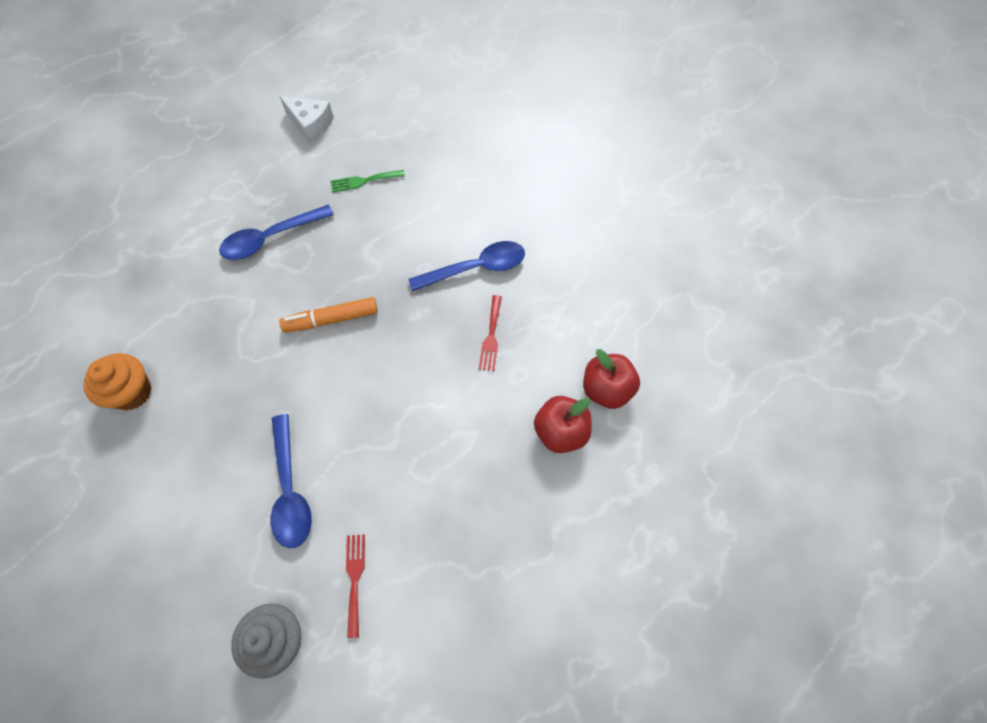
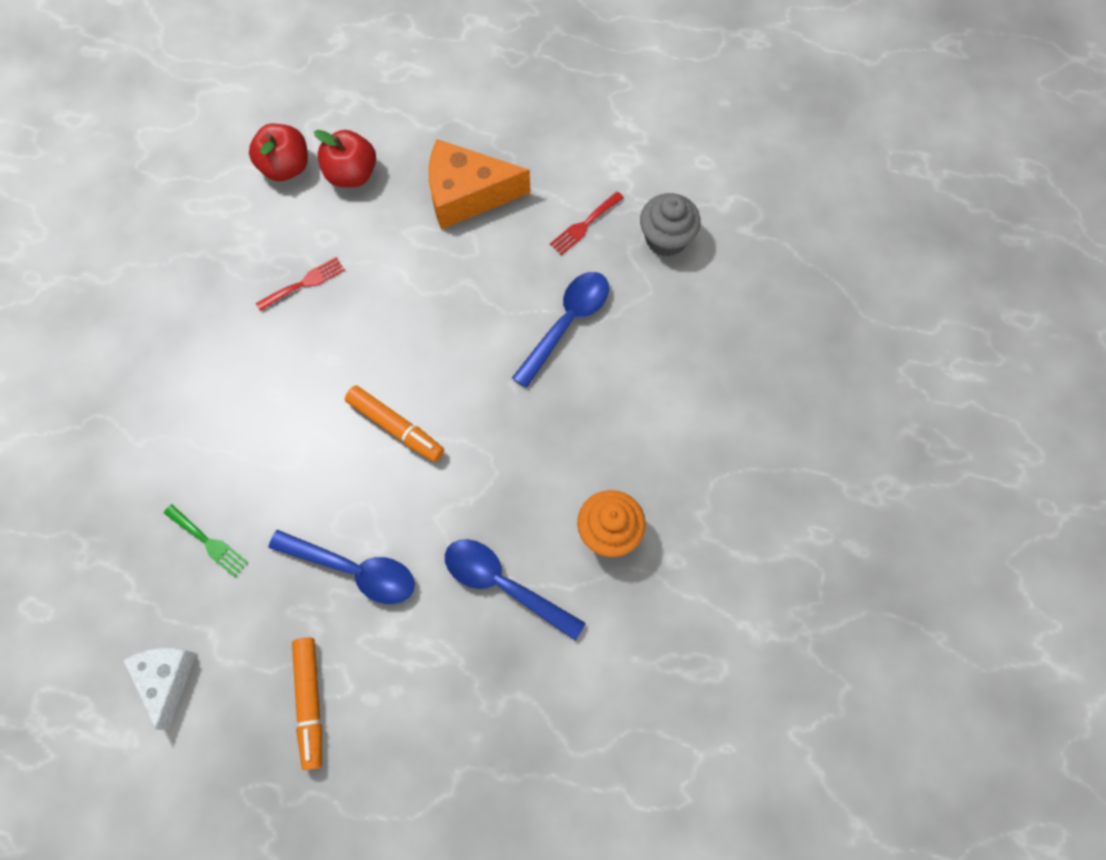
camera: 130 degrees left, 5 degrees up
blue spoon [408,241,525,292] -> blue spoon moved to [445,539,586,641]
none -> orange marker [292,638,322,770]
none -> orange cheese [429,139,531,230]

